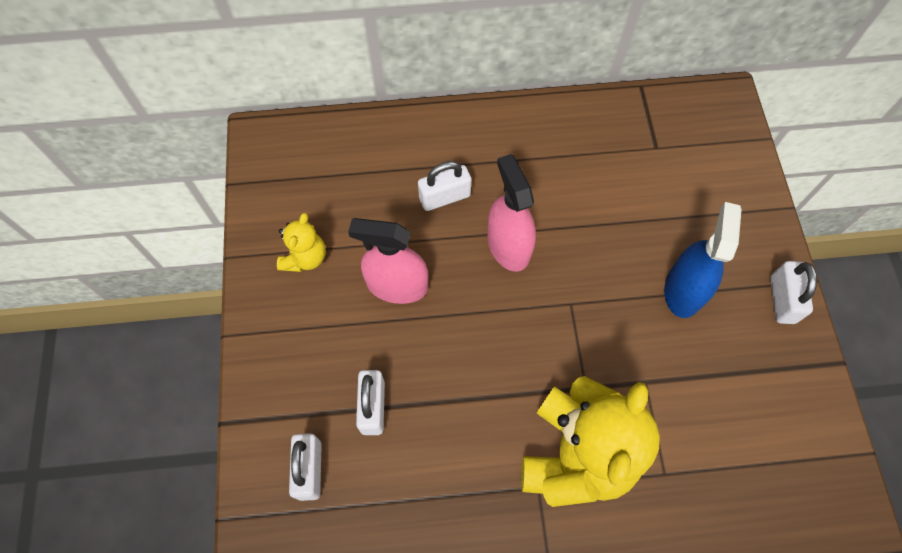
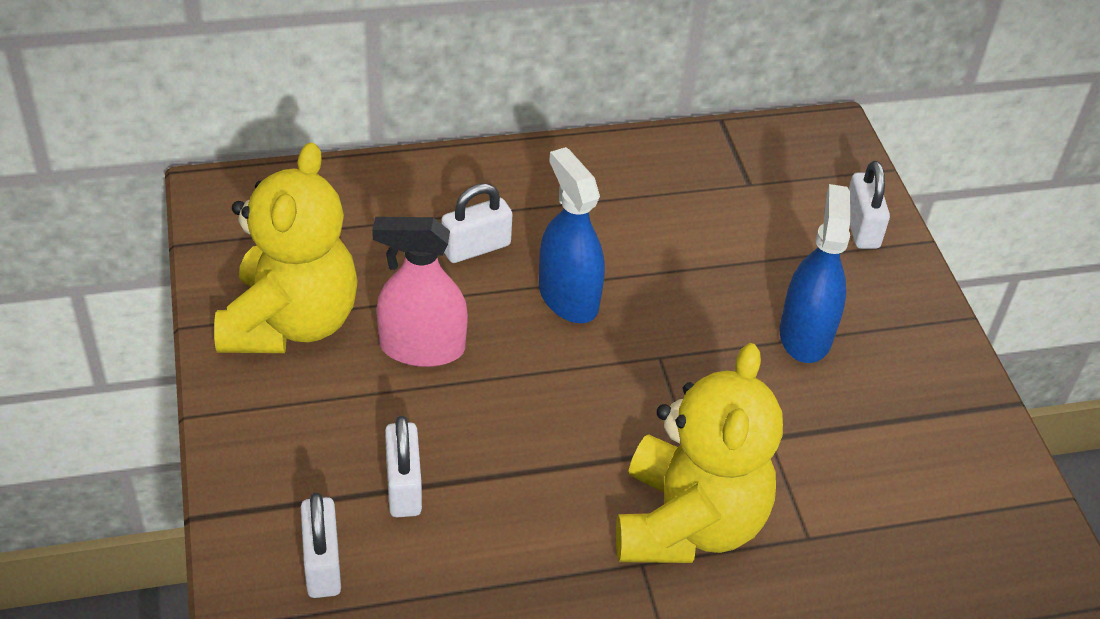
camera: 10 degrees left, 20 degrees down
yellow teddy bear [277,213,326,272] -> yellow teddy bear [214,142,358,353], size x2.08
pink spray bottle [487,154,536,272] -> blue spray bottle [539,147,605,323]
white padlock [770,261,817,324] -> white padlock moved to [849,161,890,249]

